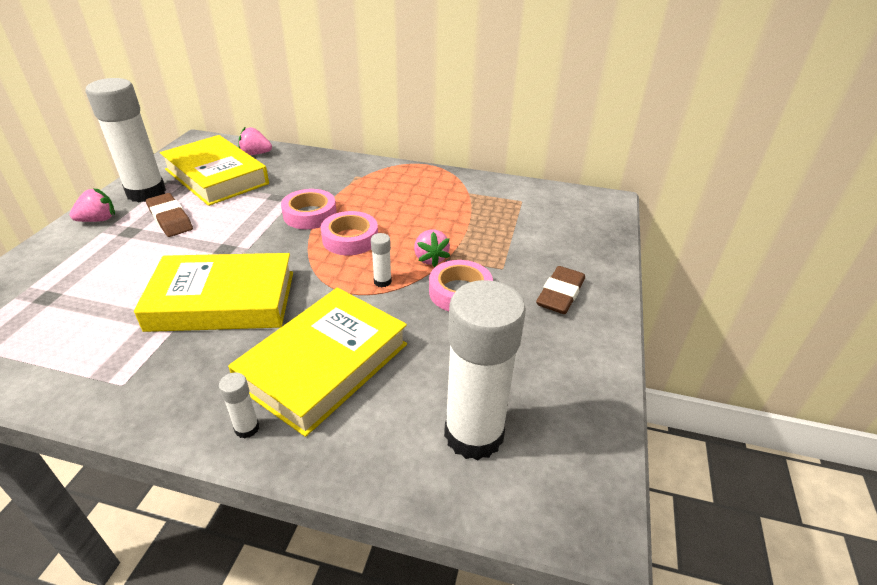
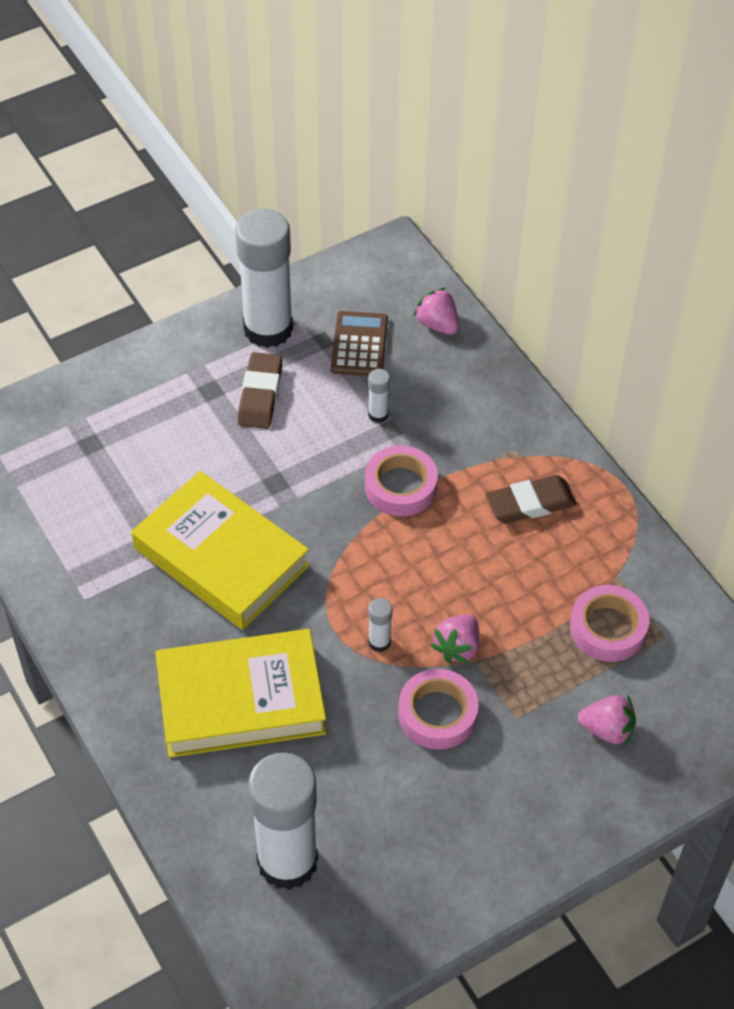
camera: 45 degrees right, 15 degrees up
pink strawberry [70,188,115,222] -> pink strawberry moved to [578,694,636,746]
yellow book [160,135,269,206] -> brown calculator [331,311,388,376]
white glue stick [219,372,259,438] -> white glue stick moved to [368,369,390,423]
pink tape [321,211,378,255] -> pink tape moved to [570,585,649,662]
brown eraser [536,266,585,314] -> brown eraser moved to [485,475,577,524]

